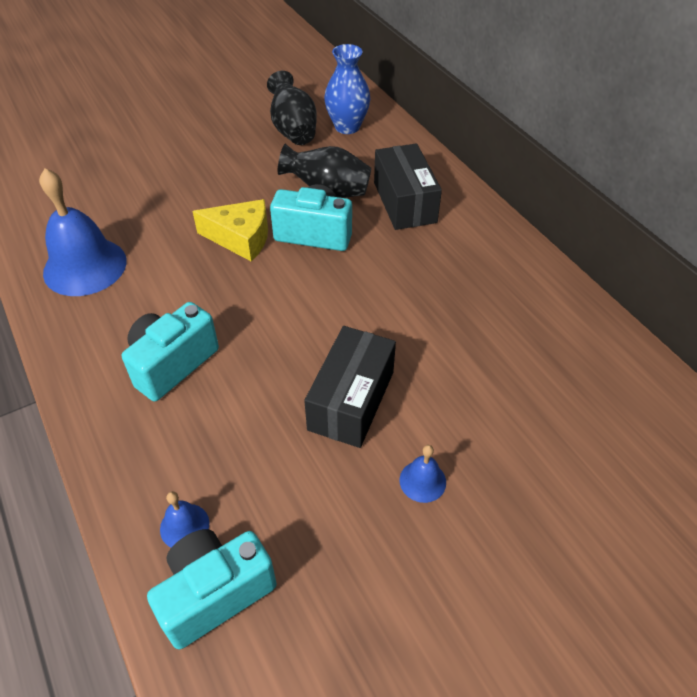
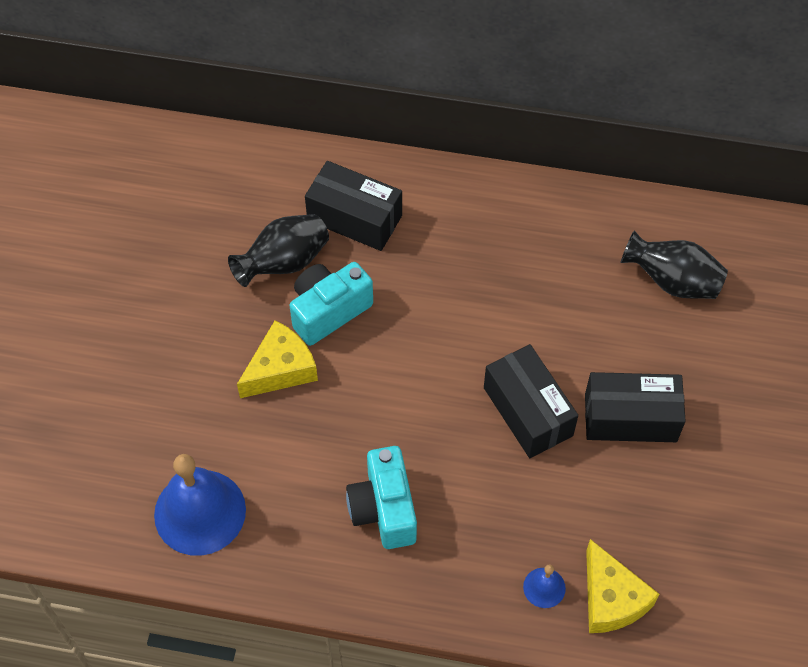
camera: 50 degrees left, 10 degrees up
turquoise camera [147,529,277,649] -> yellow cheese [586,539,660,633]
black vase [267,71,317,145] -> black vase moved to [620,230,728,299]
blue vase [324,44,371,134] -> none
blue bell [399,445,446,503] -> black box [585,372,686,442]

